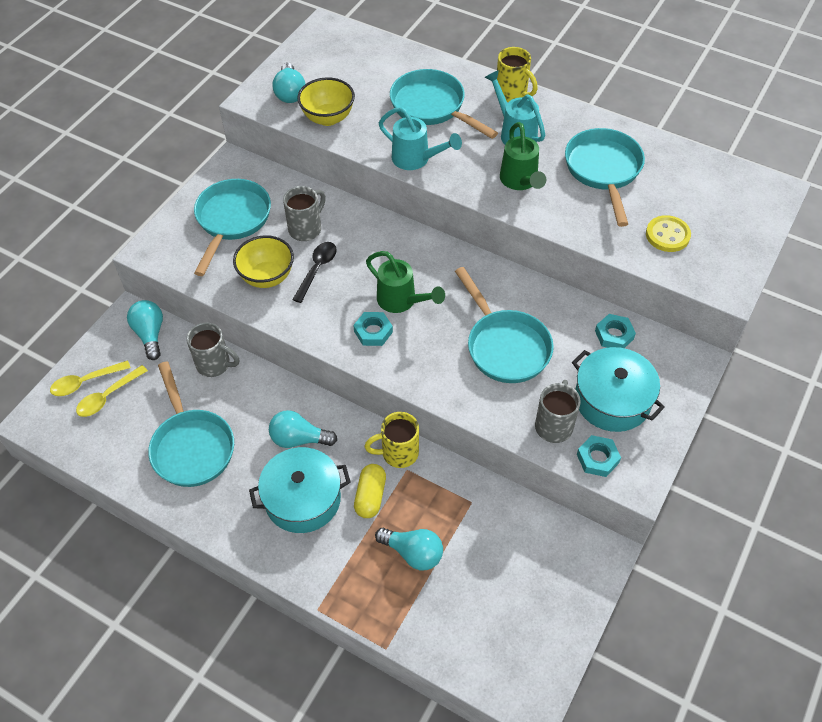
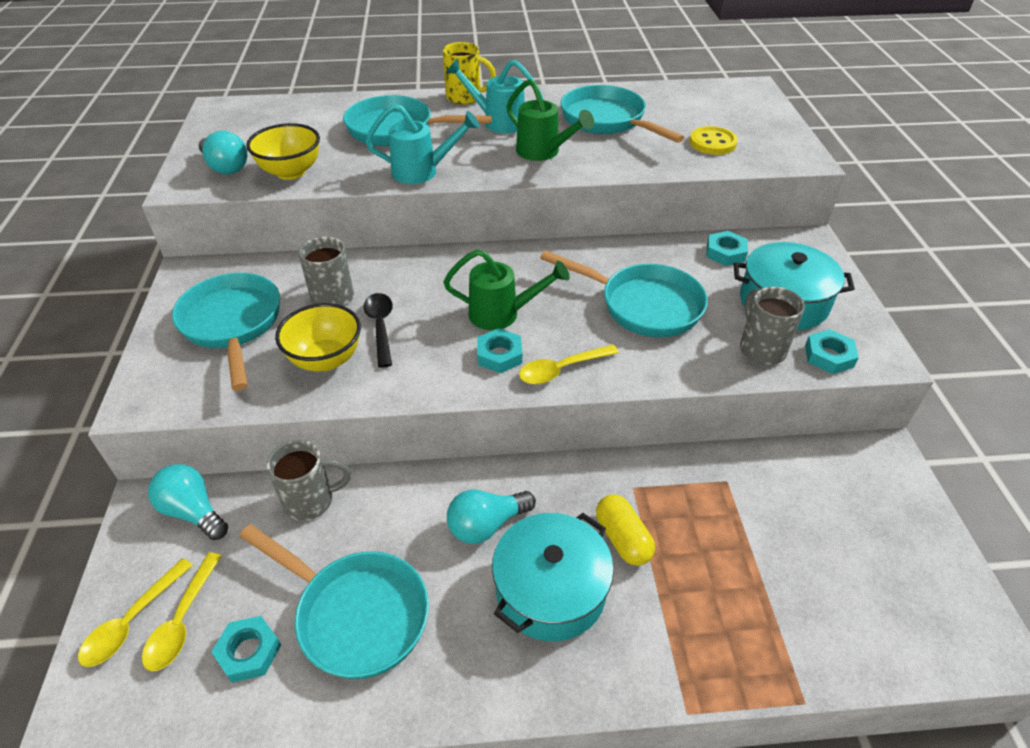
camera: 35 degrees left, 10 degrees down
yellow mug [364,412,419,468] -> none
turquoise light bulb [375,528,443,570] -> none
none -> turquoise nut [211,616,281,683]
none -> yellow spoon [519,344,619,384]

